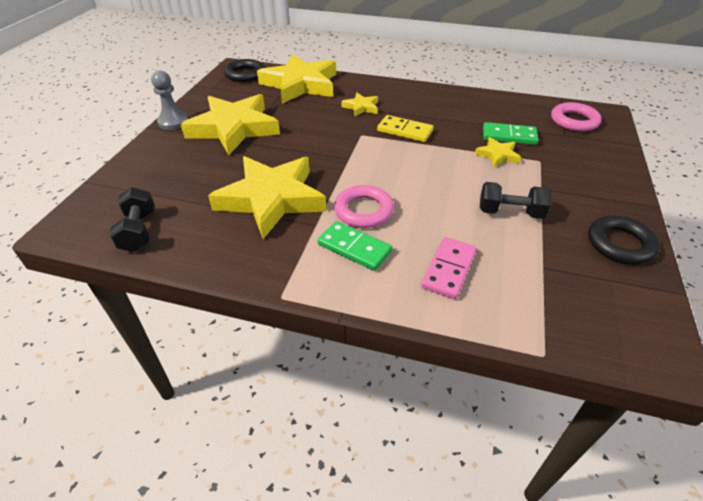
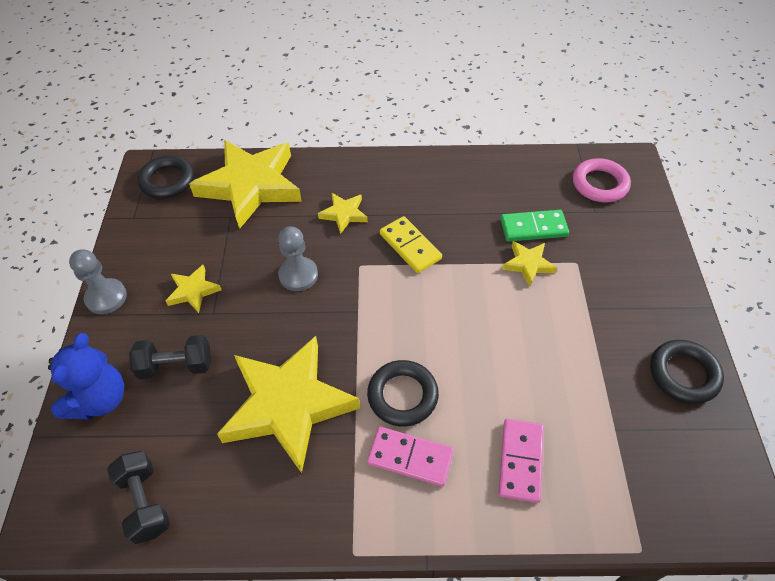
camera: 15 degrees left, 10 degrees up
yellow star [181,94,280,155] -> yellow star [166,265,221,313], size x0.44
green domino [317,221,392,271] -> pink domino [367,427,454,487]
pink ring [334,185,394,228] -> black ring [367,360,439,427]
yellow domino [377,115,433,142] -> yellow domino turned 45 degrees clockwise [380,216,442,273]
black dumbbell [480,182,551,219] -> black dumbbell moved to [129,335,211,379]
none -> blue teddy bear [48,333,124,419]
none -> grey pawn [278,226,318,291]

